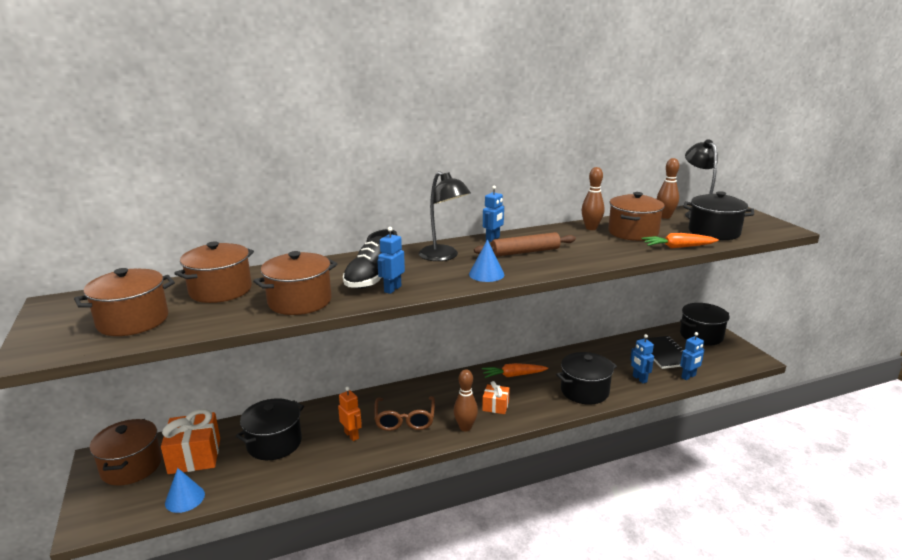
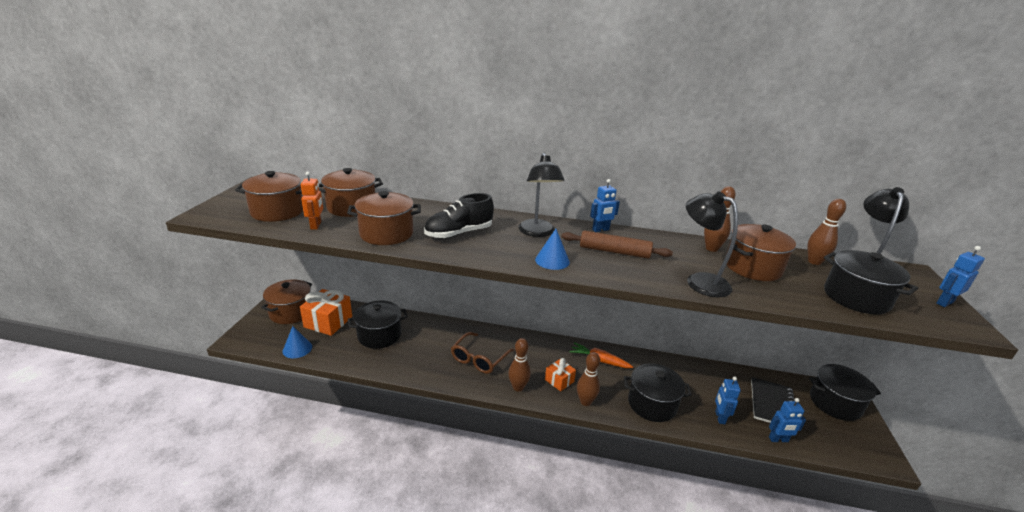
camera: 30 degrees right, 5 degrees up
orange robot [338,386,362,441] -> orange robot moved to [301,172,323,230]
blue robot [377,227,405,294] -> blue robot moved to [936,246,985,307]
orange carrot [642,233,719,249] -> none
none -> brown bowling pin [577,352,600,406]
none -> black lamp [686,191,738,297]

